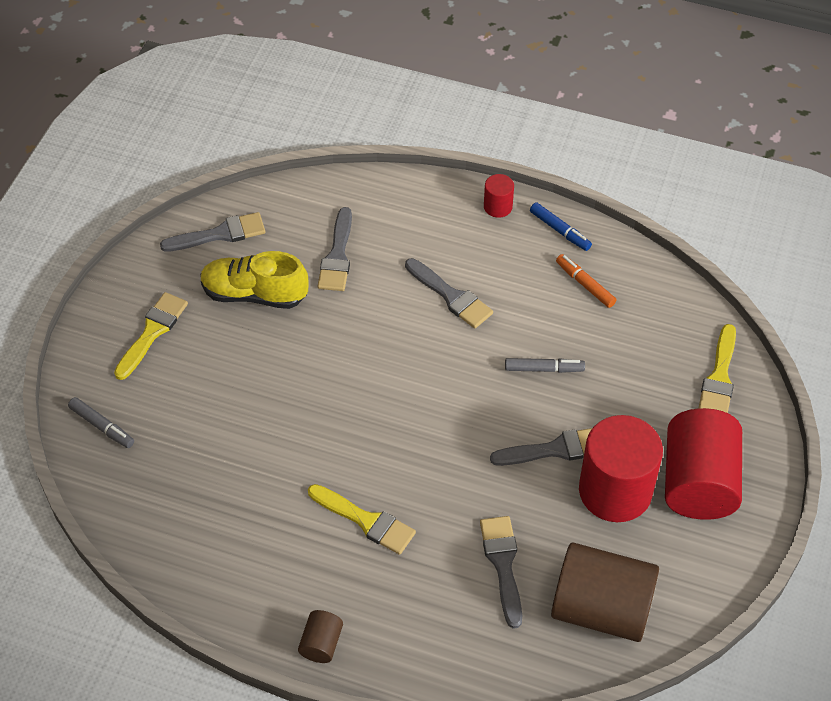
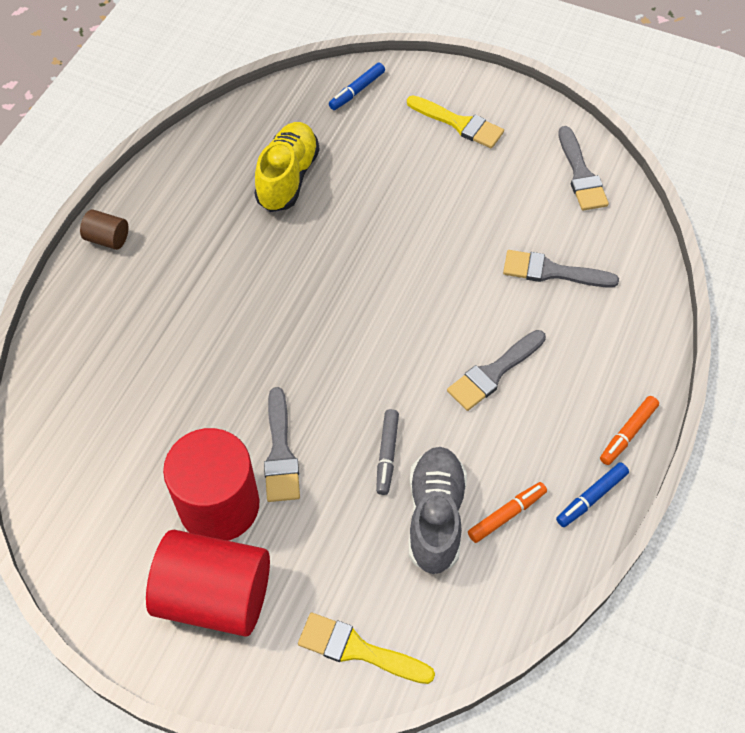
camera: 95 degrees right, 5 degrees up
grey marker [68,397,134,448] -> blue marker [329,63,385,110]
yellow shoe [200,251,308,309] -> yellow shoe moved to [254,122,320,212]
yellow brush [308,484,416,555] -> none
grey brush [480,516,522,629] -> none
red cylinder [484,174,514,218] -> orange marker [600,396,659,465]
brown cylinder [551,542,659,642] -> none
none -> grey shoe [409,447,467,574]

